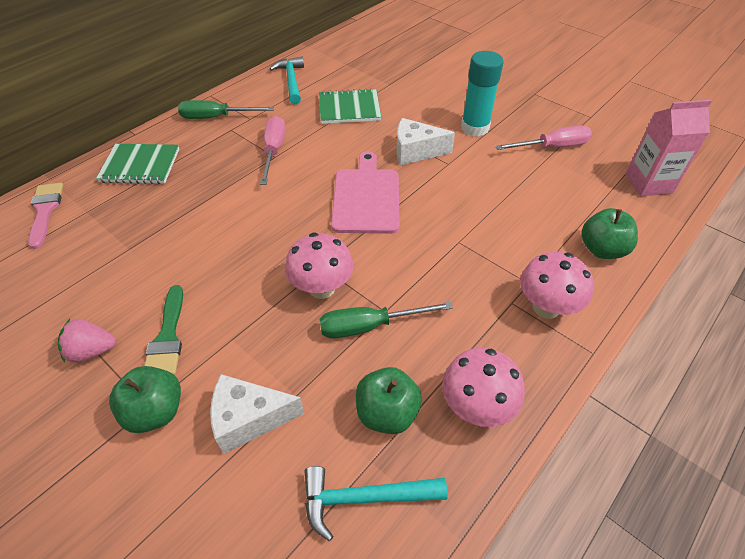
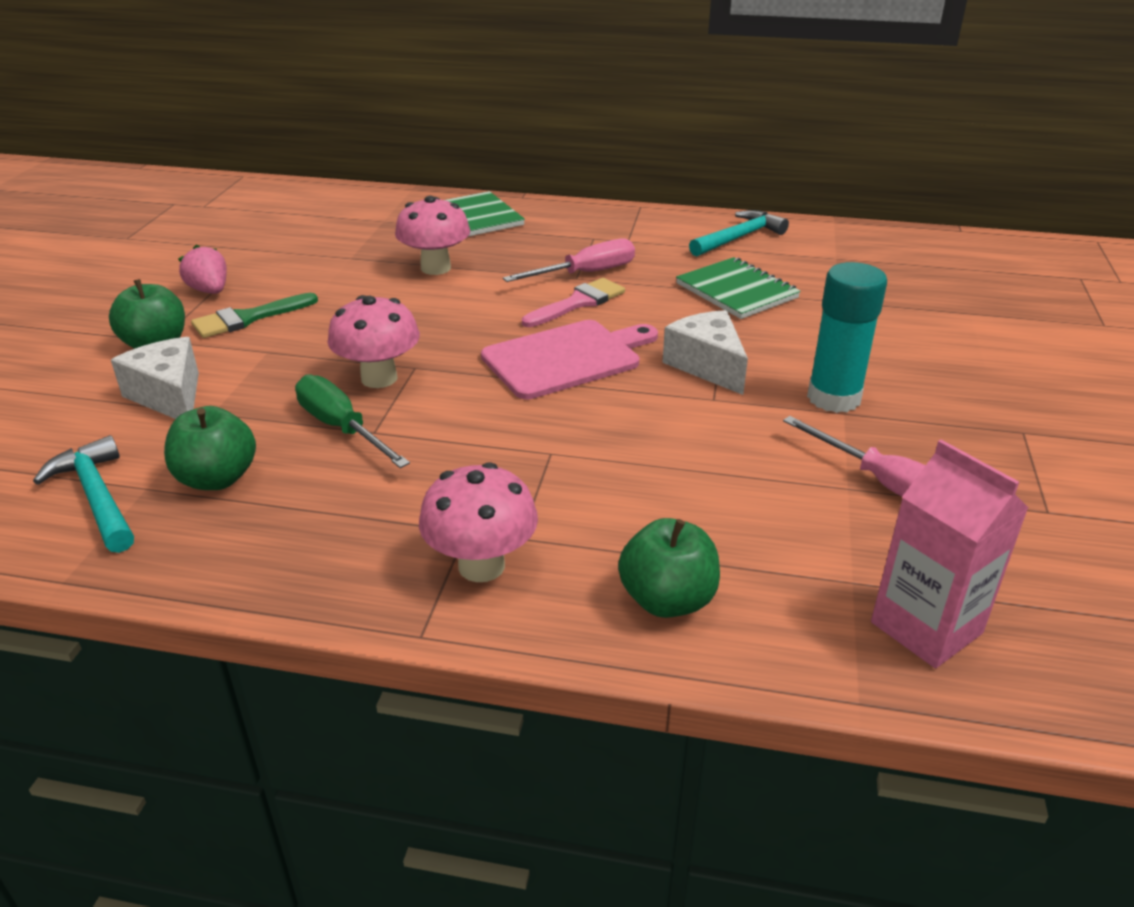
camera: 60 degrees right, 15 degrees down
pink brush [28,183,63,249] -> pink brush moved to [522,278,625,327]
green screwdriver [178,100,274,119] -> none
pink mushroom [442,348,525,427] -> pink mushroom moved to [395,196,470,275]

